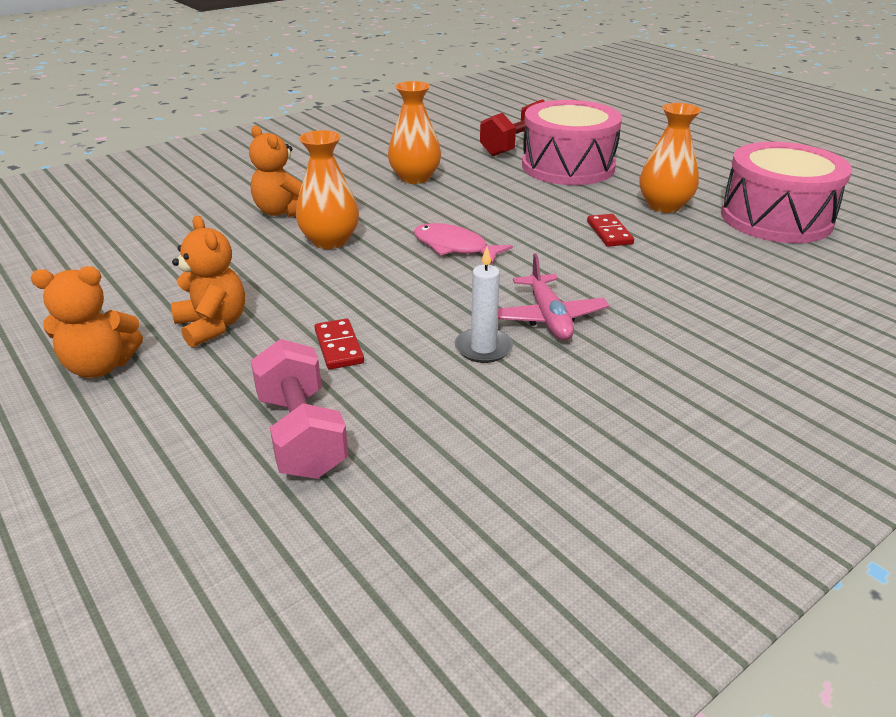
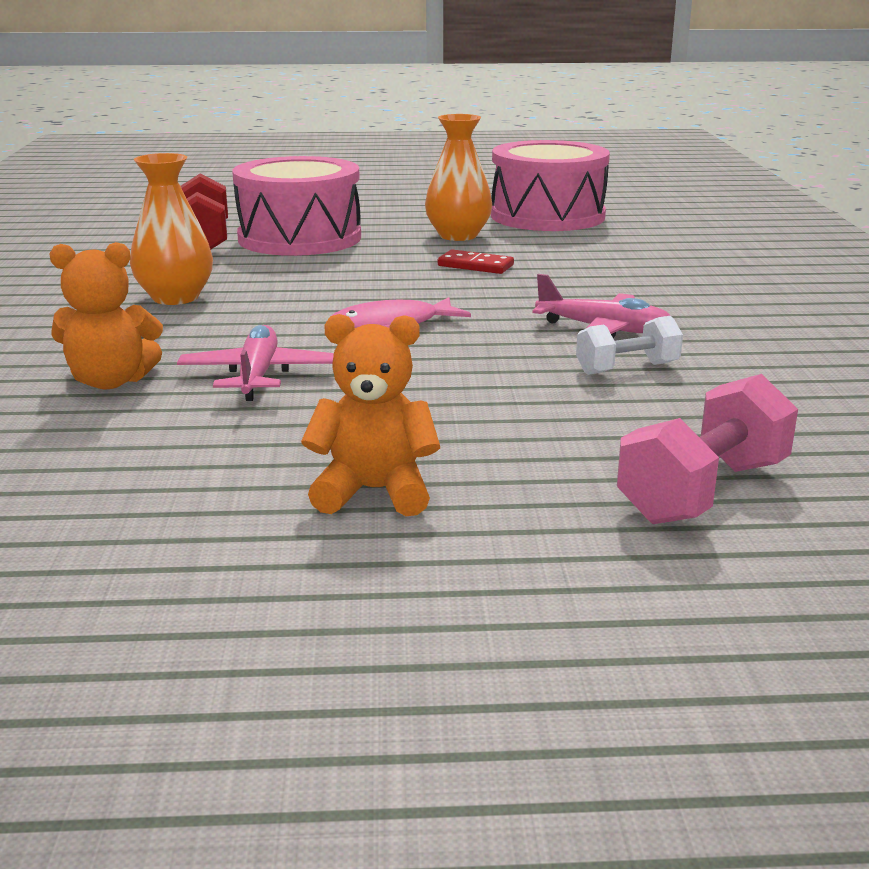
camera: 55 degrees left, 10 degrees down
orange teddy bear [31,266,143,378] -> none
pink dumbbell [251,339,349,479] -> pink dumbbell turned 60 degrees counterclockwise [617,374,798,524]
orange vase [296,130,359,249] -> pink plane [177,325,334,401]
red domino [314,318,364,369] -> none
white candle [455,247,513,363] -> white dumbbell [576,316,683,375]

